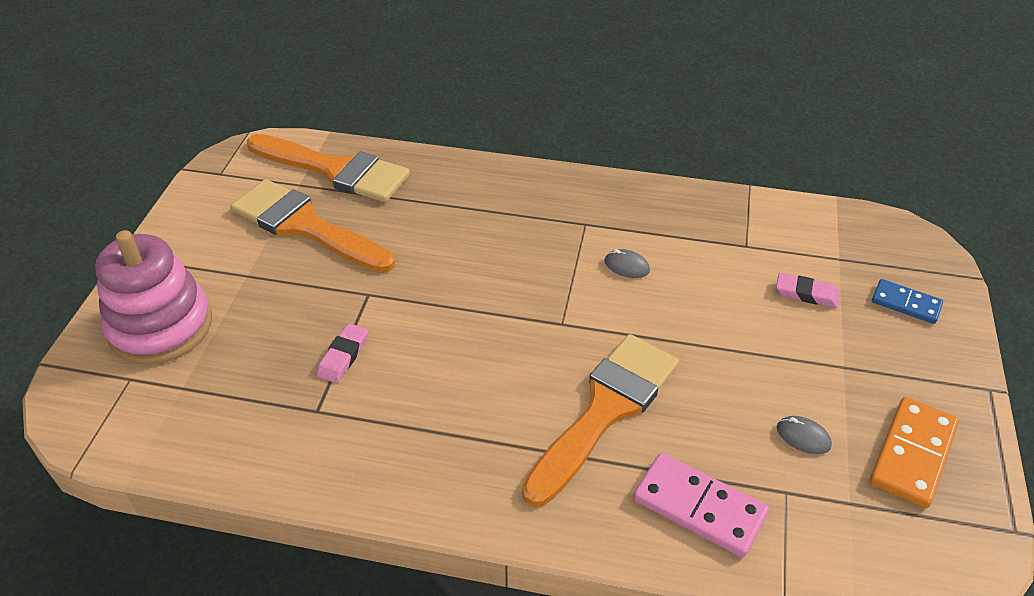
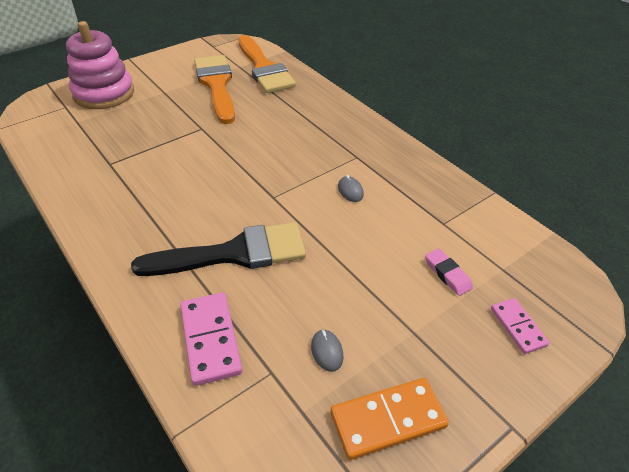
camera: 40 degrees right, 0 degrees up
pink eraser [317,323,368,383] -> none
orange brush [522,334,679,507] -> black brush [131,222,306,276]
blue domino [872,279,943,324] -> pink domino [491,298,549,354]

